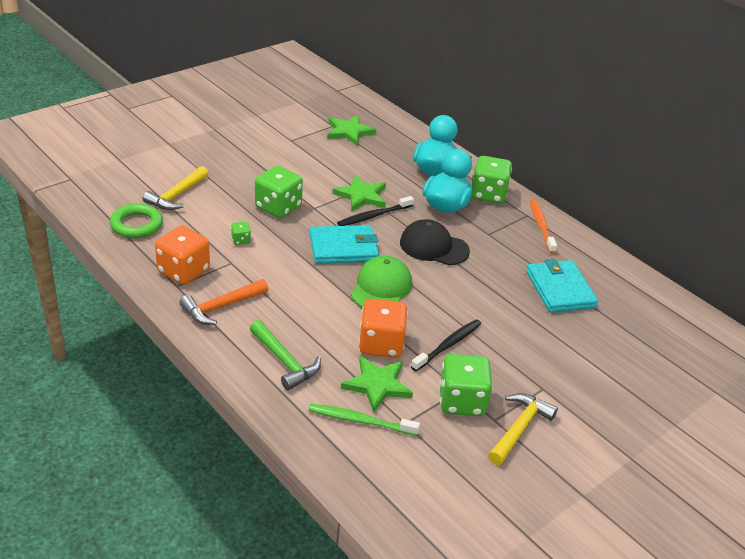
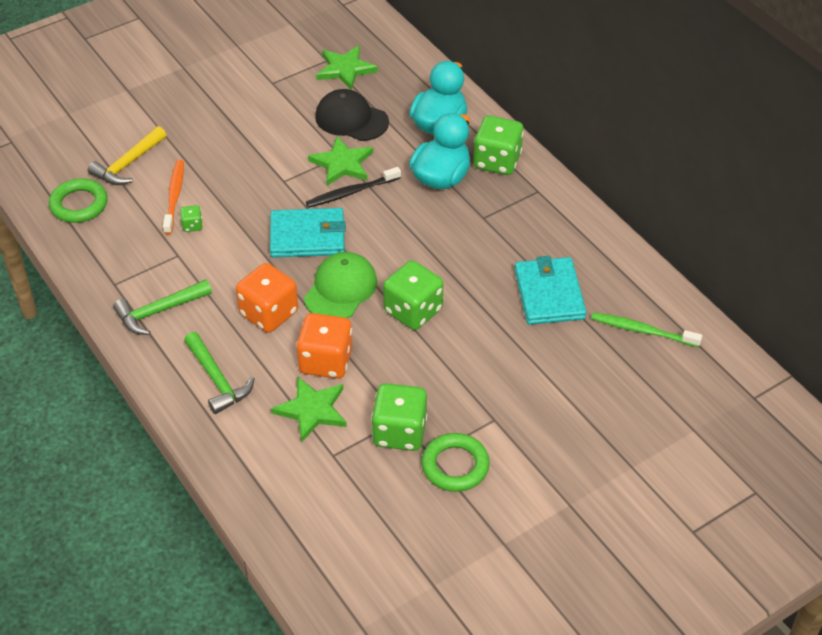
camera: 10 degrees right, 10 degrees up
orange dice [155,226,210,285] -> orange dice moved to [236,263,298,333]
orange hammer [179,279,268,325] -> green hammer [113,279,212,335]
green dice [255,166,303,218] -> green dice moved to [383,260,443,330]
green toothbrush [309,404,420,436] -> green toothbrush moved to [591,312,702,347]
black cap [400,219,470,265] -> black cap moved to [315,89,389,141]
black toothbrush [411,319,481,371] -> none
yellow hammer [488,393,558,465] -> green ring [421,433,490,492]
orange toothbrush [530,200,557,253] -> orange toothbrush moved to [163,160,184,234]

